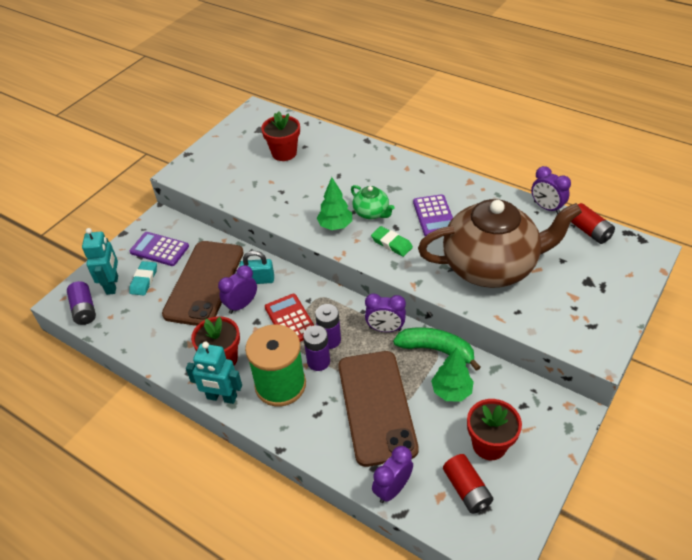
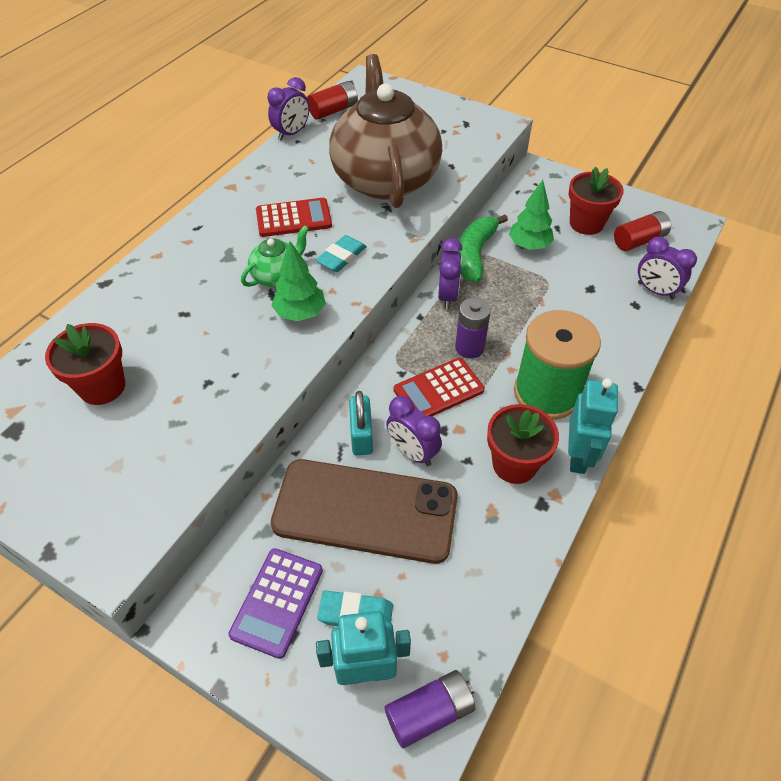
camera: 95 degrees left, 5 degrees up
purple battery [303,325,330,371] -> none
brown phone [338,351,419,467] -> none
green eraser [371,226,413,257] -> turquoise eraser [315,235,367,272]
purple calculator [413,194,453,236] -> red calculator [256,198,332,237]

